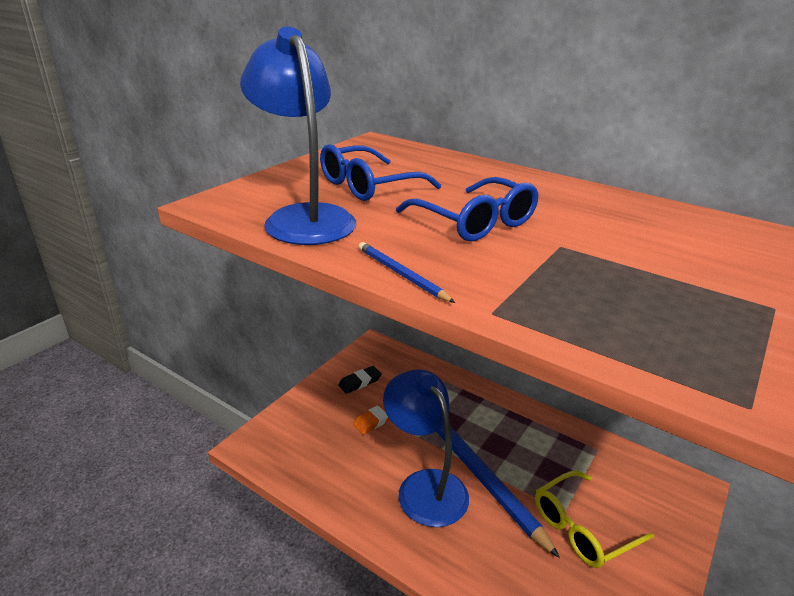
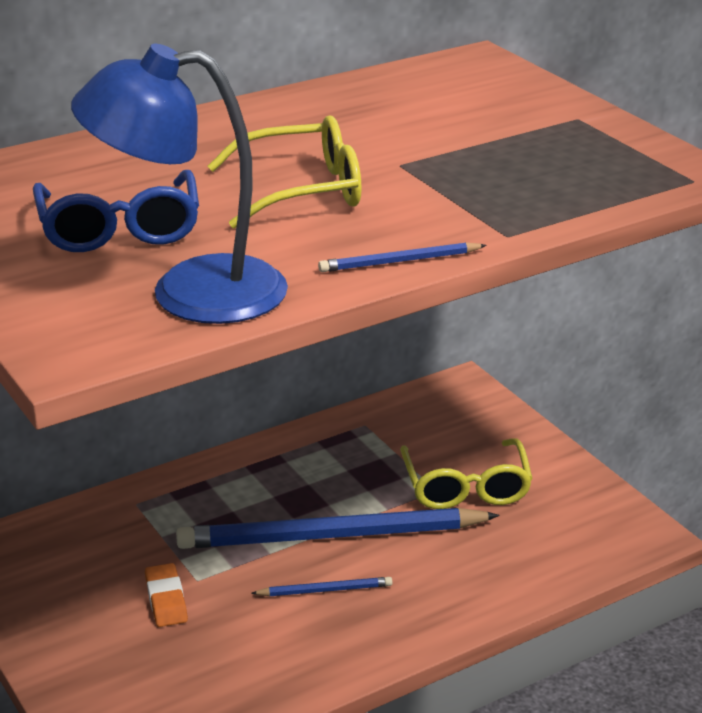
camera: 65 degrees left, 0 degrees up
black eraser [338,366,382,394] -> none
blue lamp [383,370,469,527] -> blue pencil [251,577,392,596]
blue glasses [396,177,539,242] -> yellow glasses [207,116,362,229]

